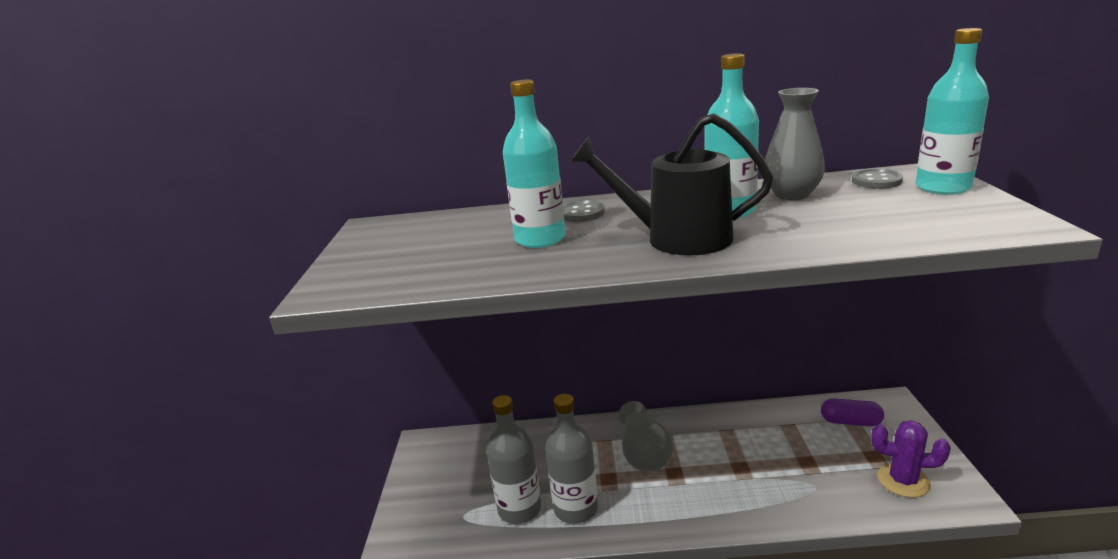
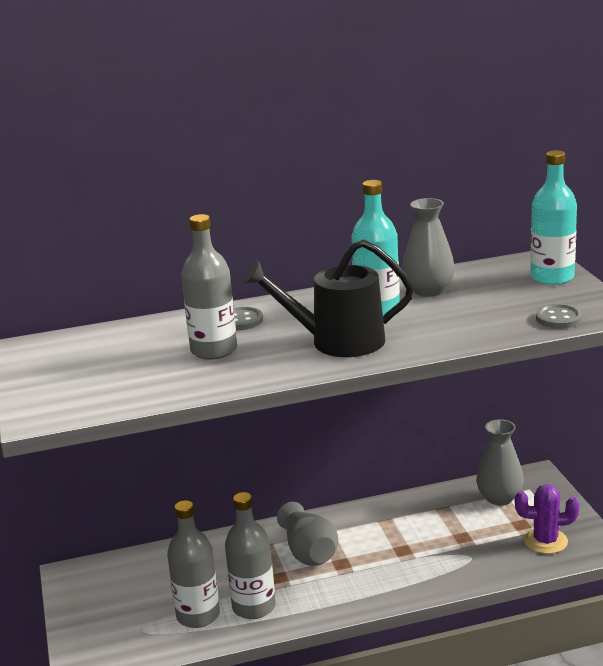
camera: 15 degrees left, 0 degrees up
turquoise bottle [503,79,565,248] -> grey bottle [181,214,237,360]
purple capsule [821,398,884,427] -> grey vase [476,419,524,506]
grey button [852,169,903,189] -> grey button moved to [536,304,582,329]

